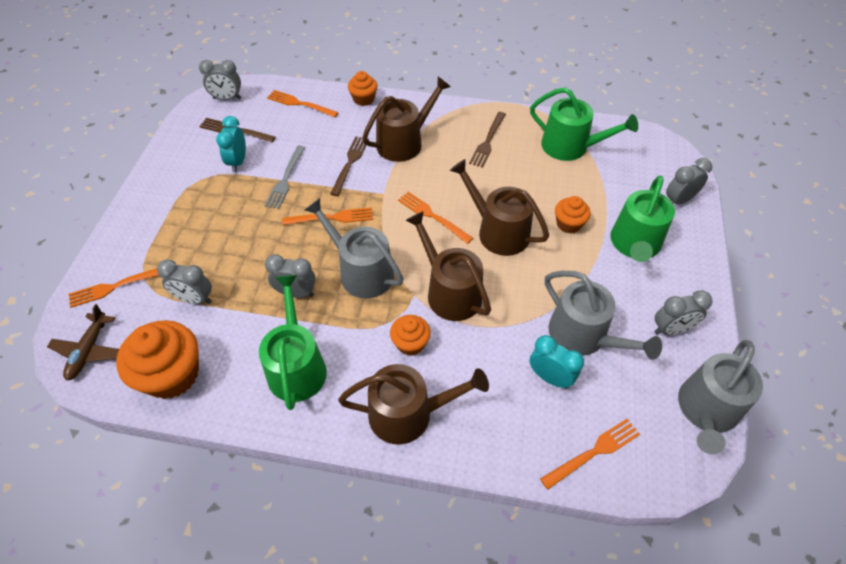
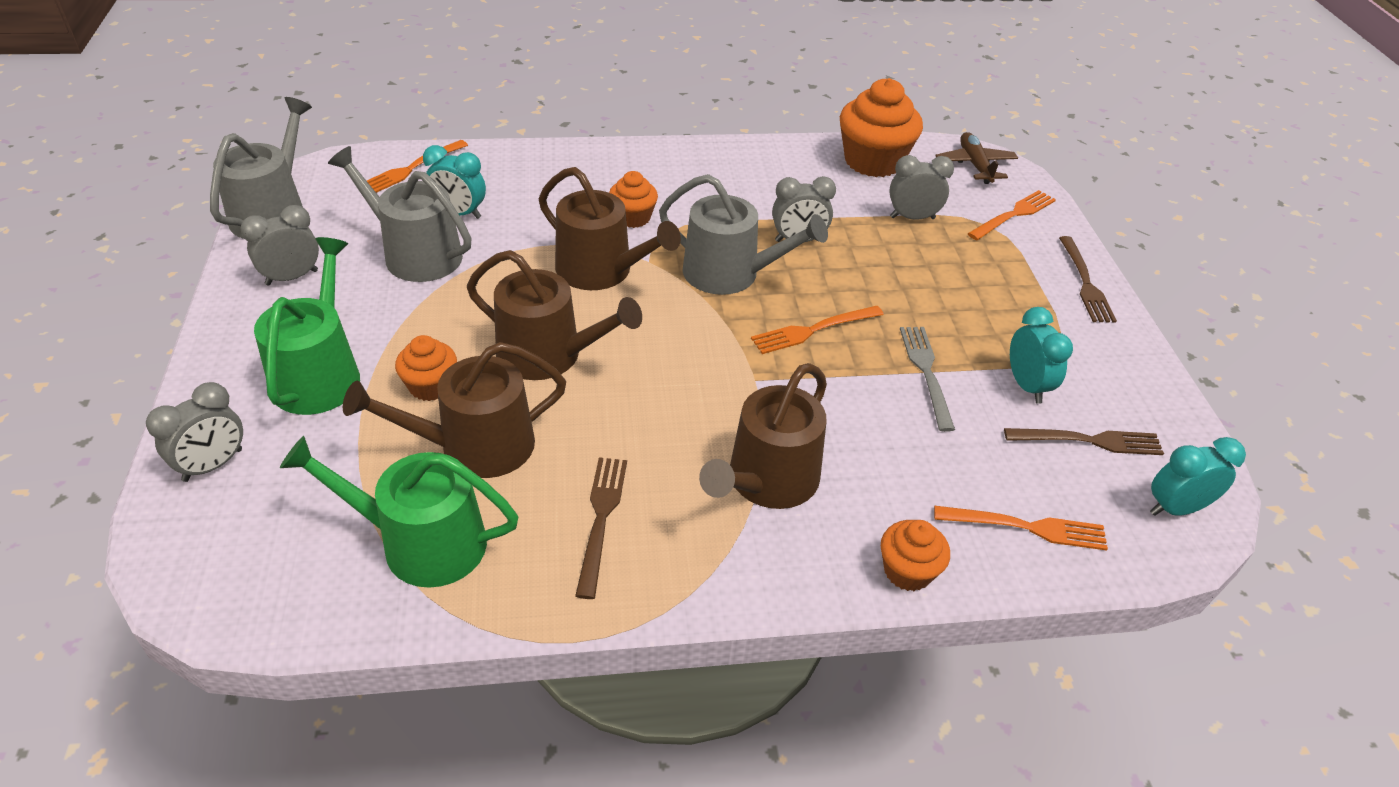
camera: 160 degrees right, 10 degrees down
grey clock [199,60,241,100] -> turquoise clock [1150,437,1246,516]
green watering can [259,275,327,410] -> none
brown fork [330,137,369,196] -> brown fork moved to [1059,236,1117,323]
brown watering can [338,364,489,445] -> brown watering can moved to [343,342,566,478]
orange fork [398,192,473,244] -> none

